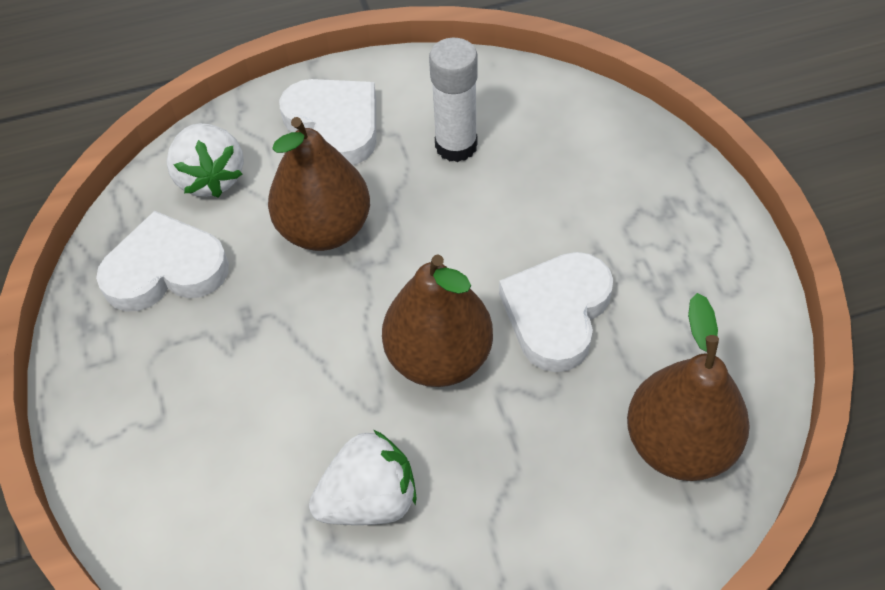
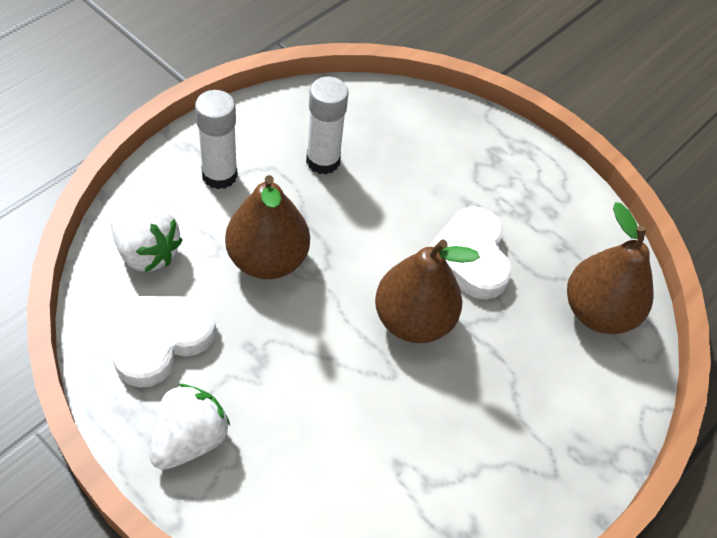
camera: 40 degrees left, 0 degrees up
white heart [279,79,376,165] -> white glue stick [195,90,238,189]
white strawberry [309,430,417,525] -> white strawberry moved to [149,384,230,470]

